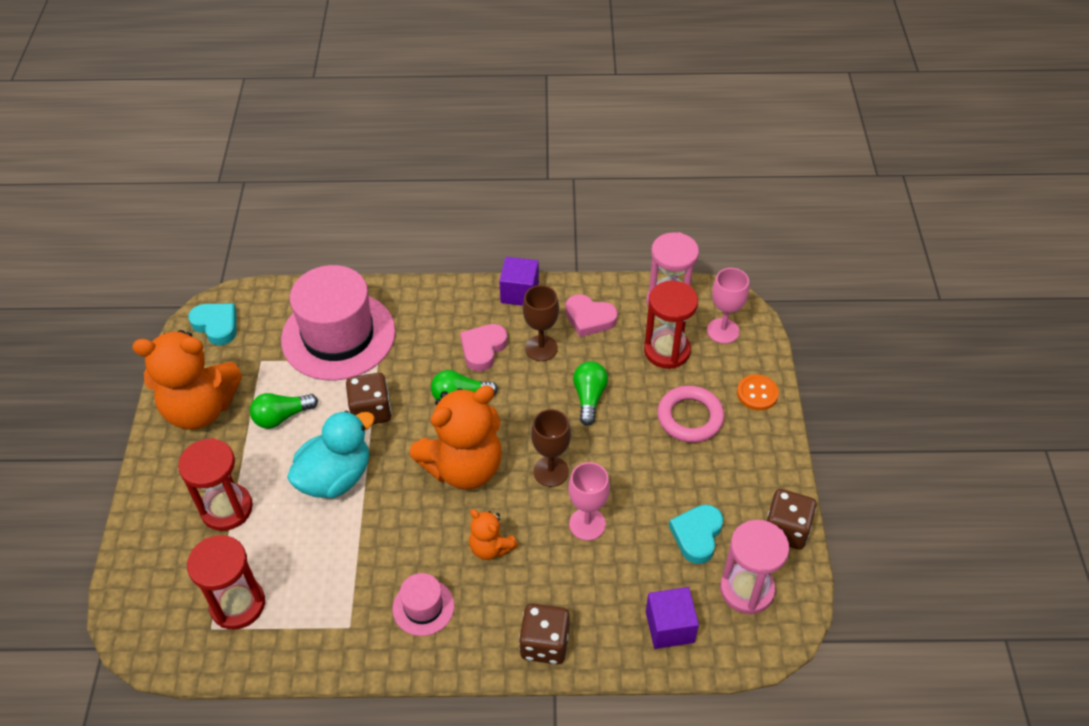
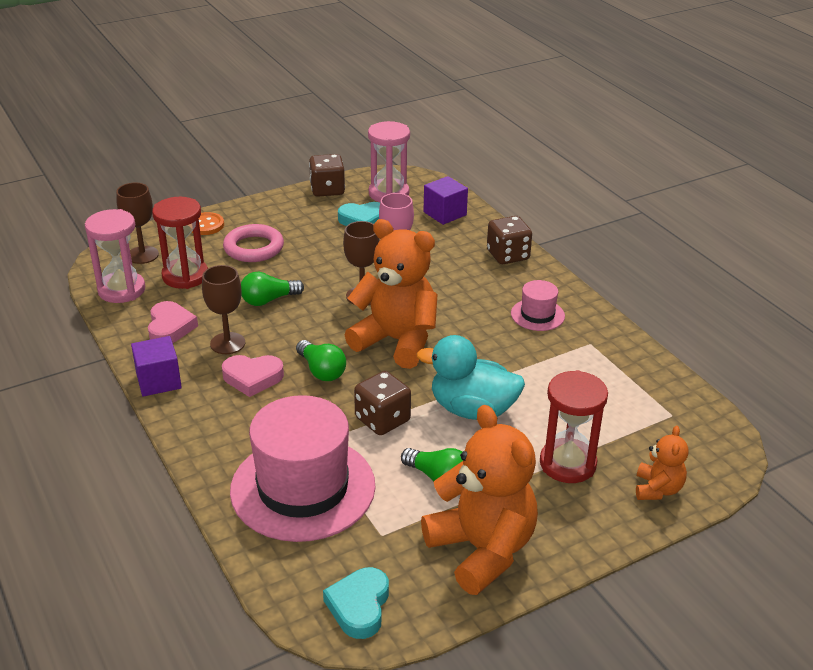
camera: 120 degrees left, 15 degrees down
red hourglass [187,535,265,630] -> none
orange teddy bear [469,509,518,560] -> orange teddy bear moved to [636,426,689,500]
pink goblet [707,268,749,344] -> brown goblet [116,183,159,264]

